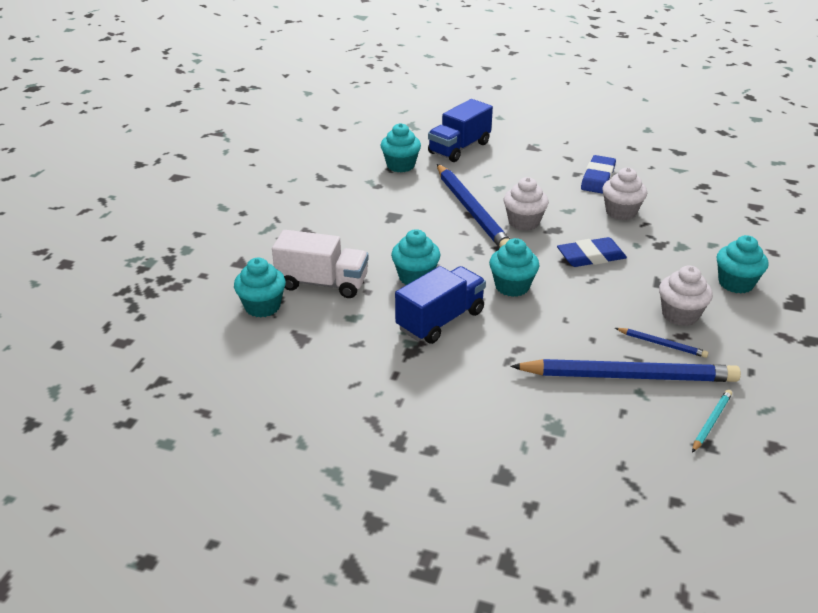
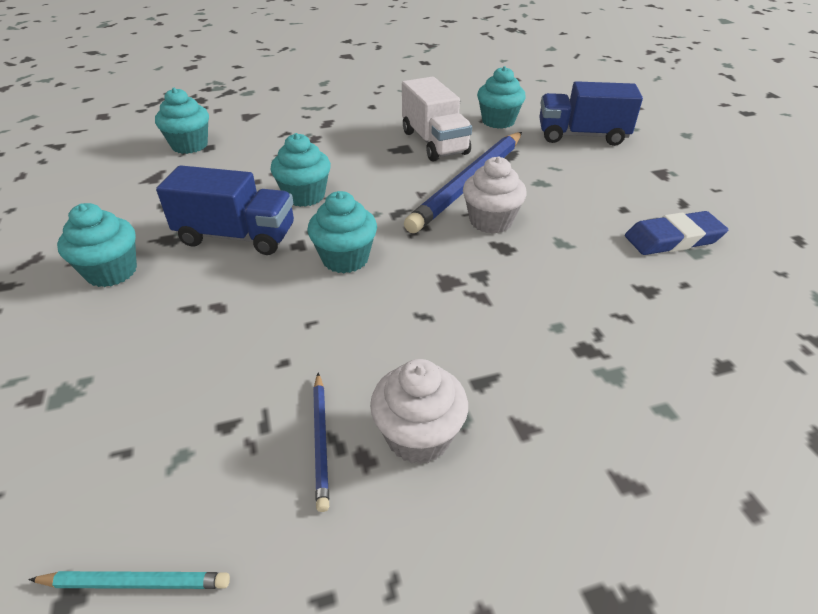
camera: 55 degrees right, 5 degrees up
white truck [272,230,369,298] -> white truck moved to [402,77,472,161]
blue pencil [510,359,741,382] -> none
blue eraser [557,237,627,267] -> none
white cupcake [602,167,647,220] -> none
turquoise cupcake [717,235,768,294] -> turquoise cupcake moved to [57,203,137,287]

